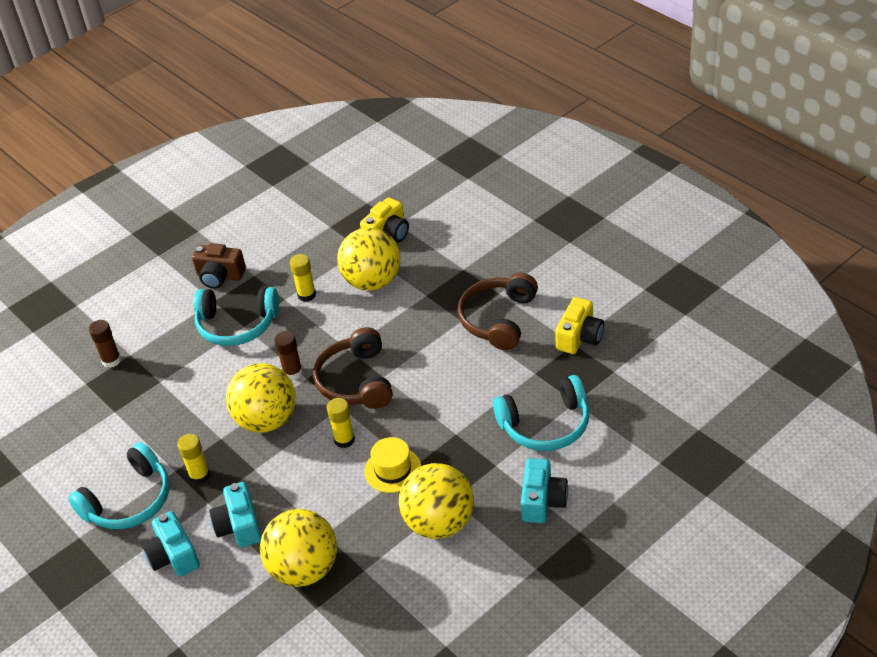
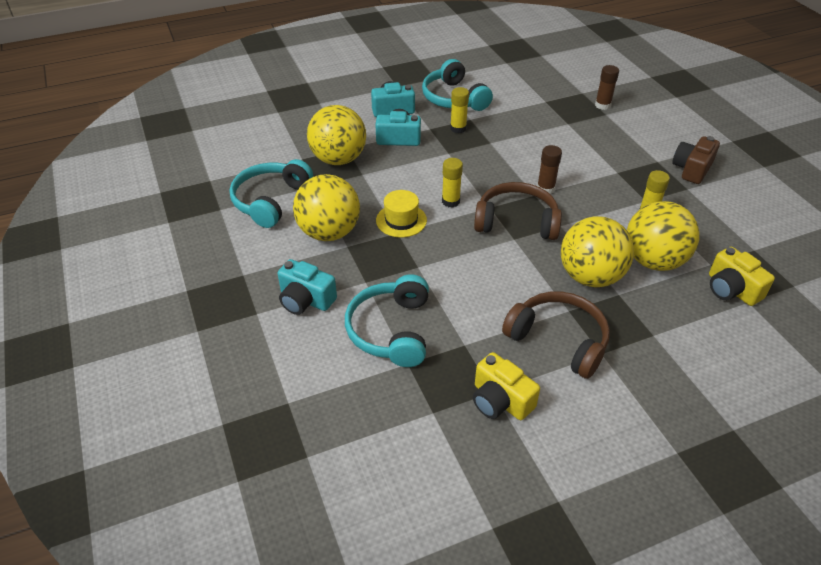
camera: 105 degrees right, 0 degrees up
turquoise headphones [193,287,279,346] -> turquoise headphones moved to [230,159,313,228]
yellow ball [226,363,296,433] -> yellow ball moved to [561,216,634,287]

